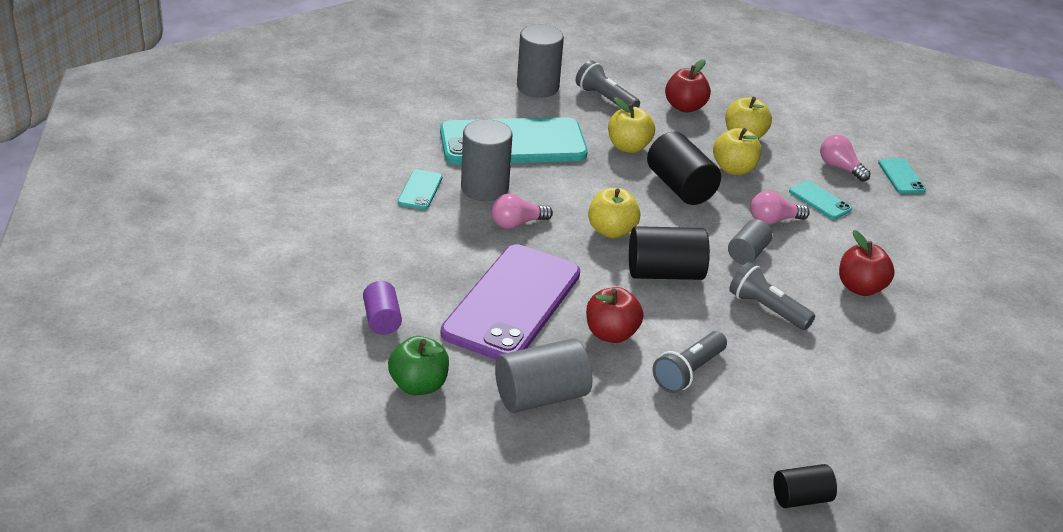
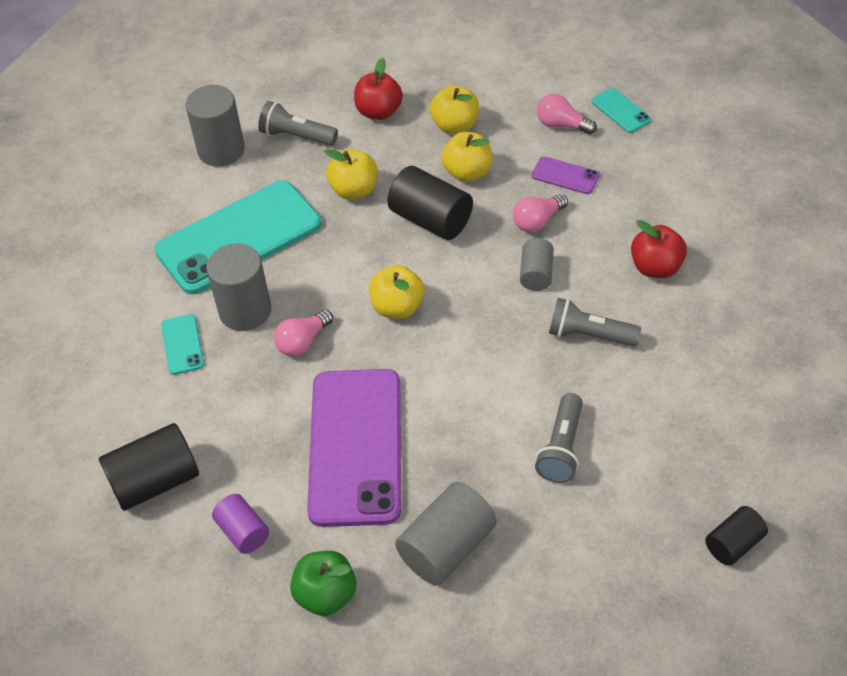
camera: 20 degrees left, 15 degrees up
red apple [586,287,644,343] -> none
black cylinder [629,226,710,280] -> black cylinder moved to [99,423,199,511]
turquoise phone [789,180,852,219] -> purple phone [532,156,600,194]

